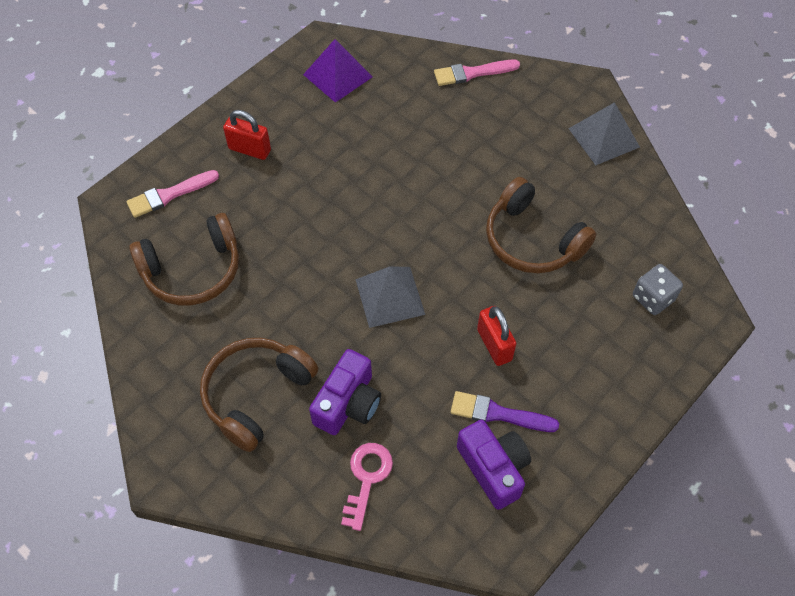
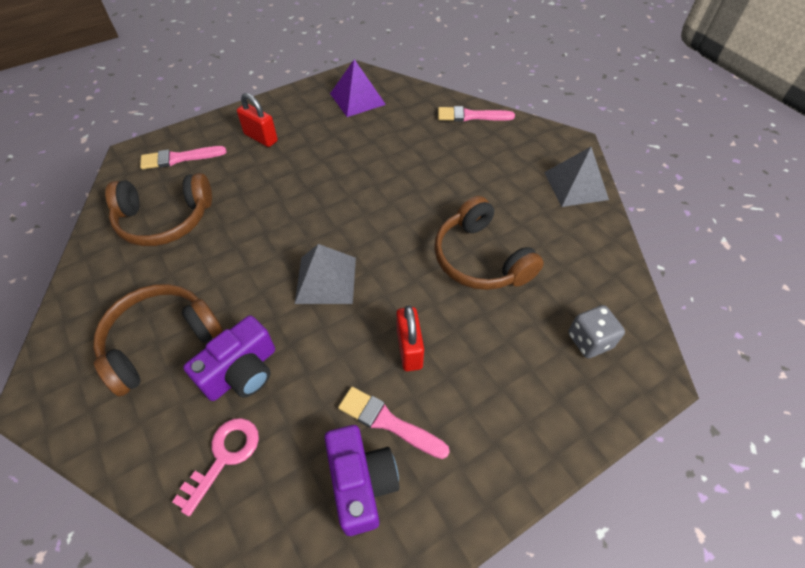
camera: 15 degrees right, 5 degrees down
purple brush [451,391,559,432] -> pink brush [338,387,450,459]

